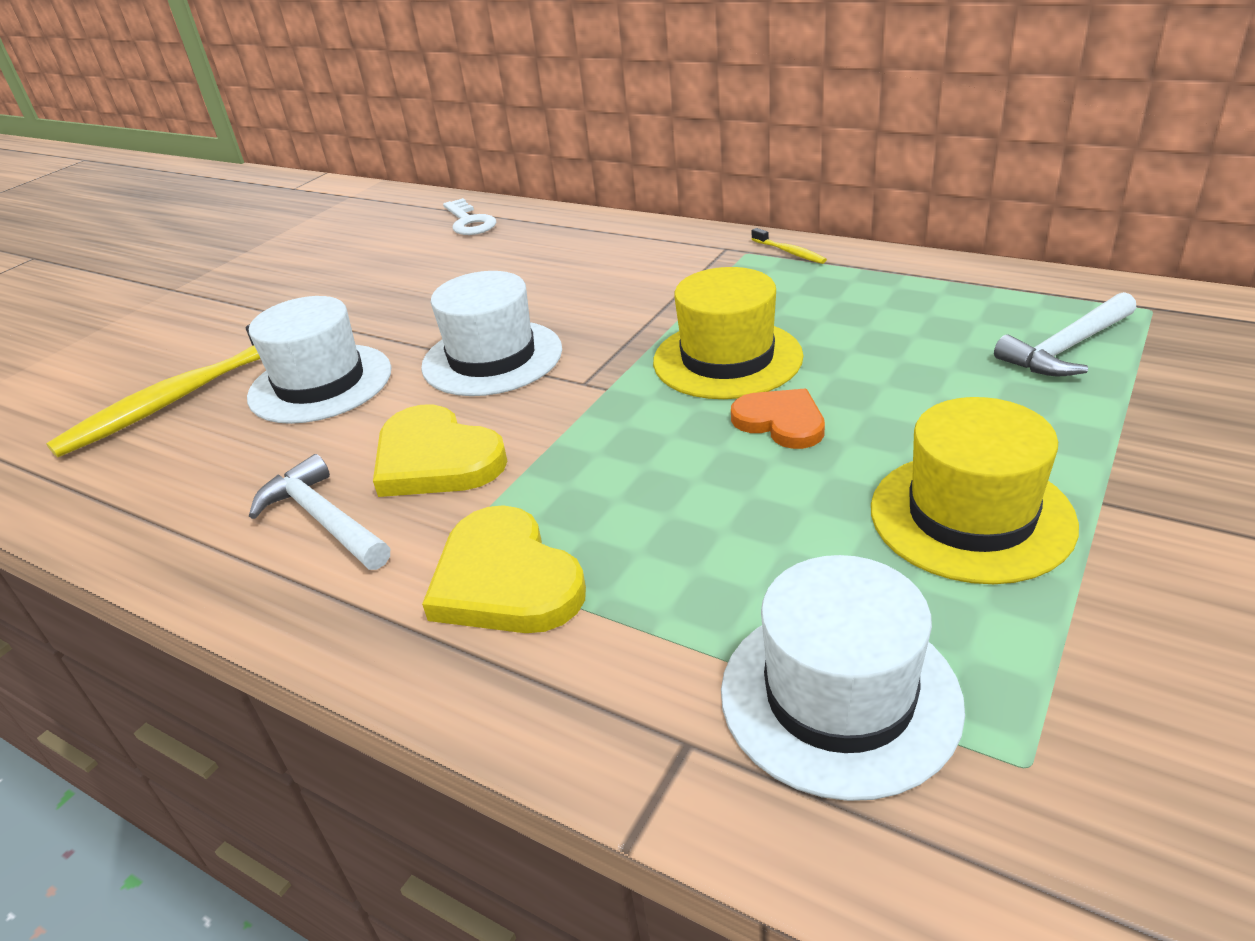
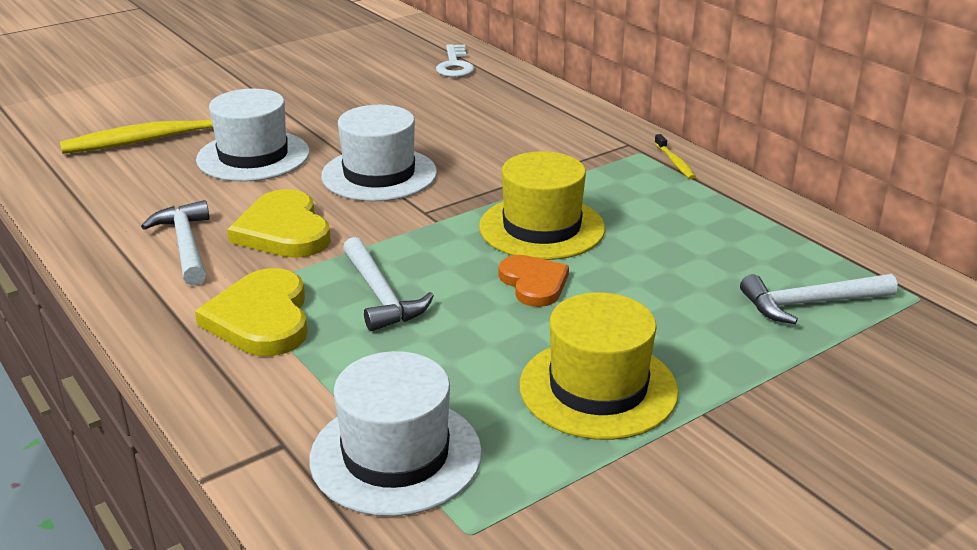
camera: 20 degrees right, 5 degrees down
none -> white hammer [343,237,434,331]

